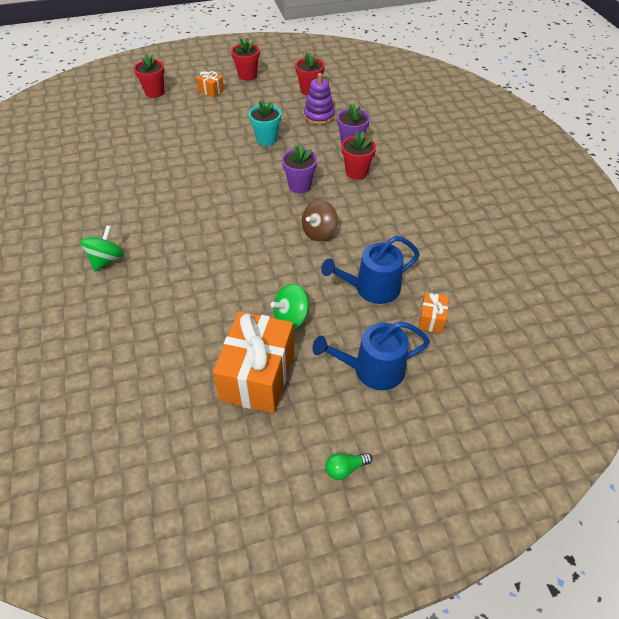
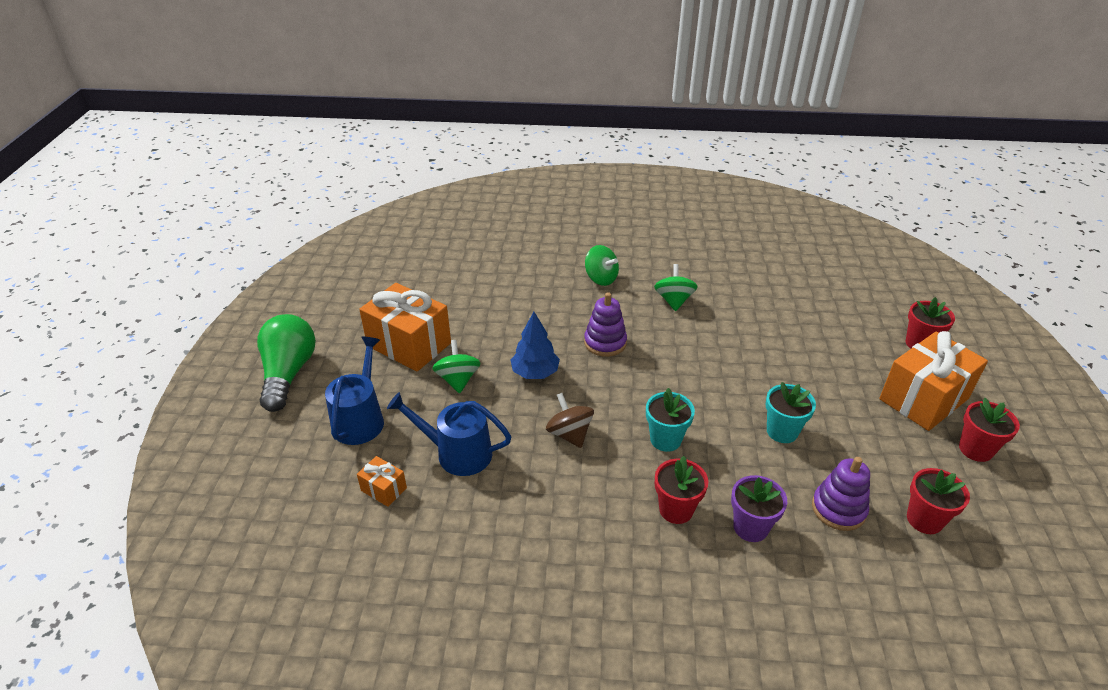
camera: 110 degrees right, 10 degrees down
orange gift [196,71,224,98] -> orange gift [879,331,988,431], size x2.22
purple flower pot [282,144,317,193] -> turquoise flower pot [646,388,695,452]
blue watering can [321,236,420,304] -> blue watering can turned 75 degrees counterclockwise [387,392,512,476]
green light bulb [326,453,372,480] -> green light bulb [257,314,316,412], size x2.49
none -> blue tree [510,312,560,379]
none -> purple stacking toy [584,292,627,357]
none -> green spinning top [654,264,698,311]

